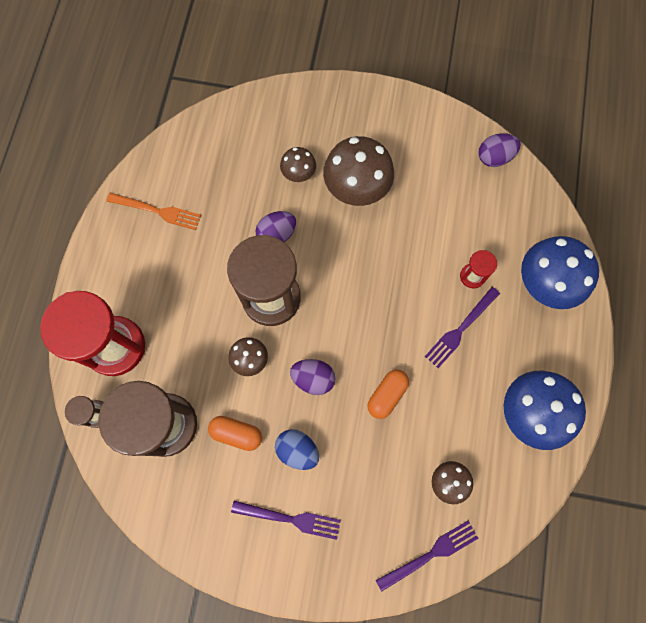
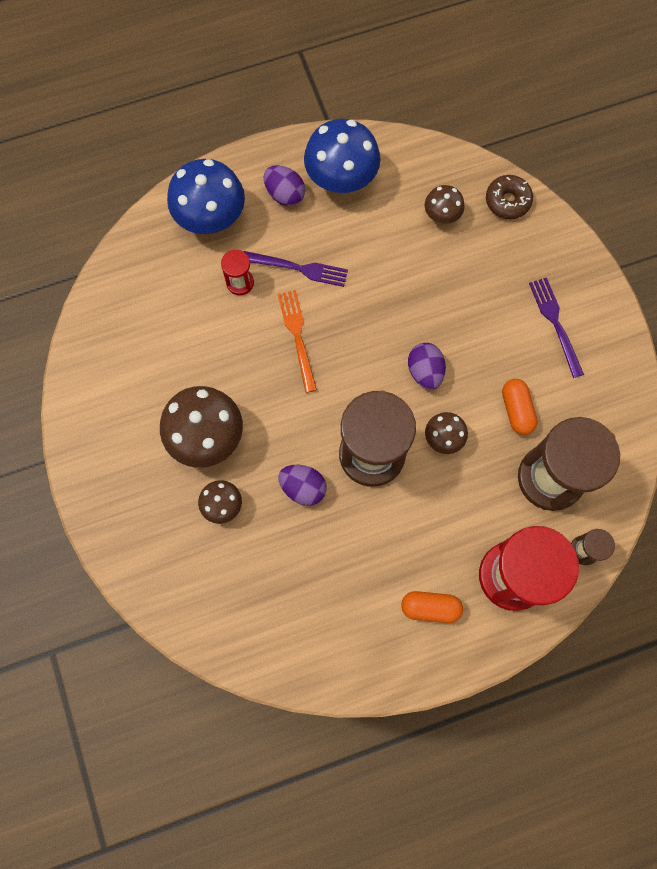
camera: 120 degrees left, 0 degrees up
orange fork [106,192,201,230] -> orange fork moved to [278,290,317,393]
blue egg [275,429,319,470] -> none
orange capsule [367,369,409,419] -> orange capsule moved to [401,591,463,623]
purple fork [376,521,478,592] -> brown donut [486,175,533,219]
purple egg [479,133,521,167] -> purple egg moved to [264,165,305,206]

